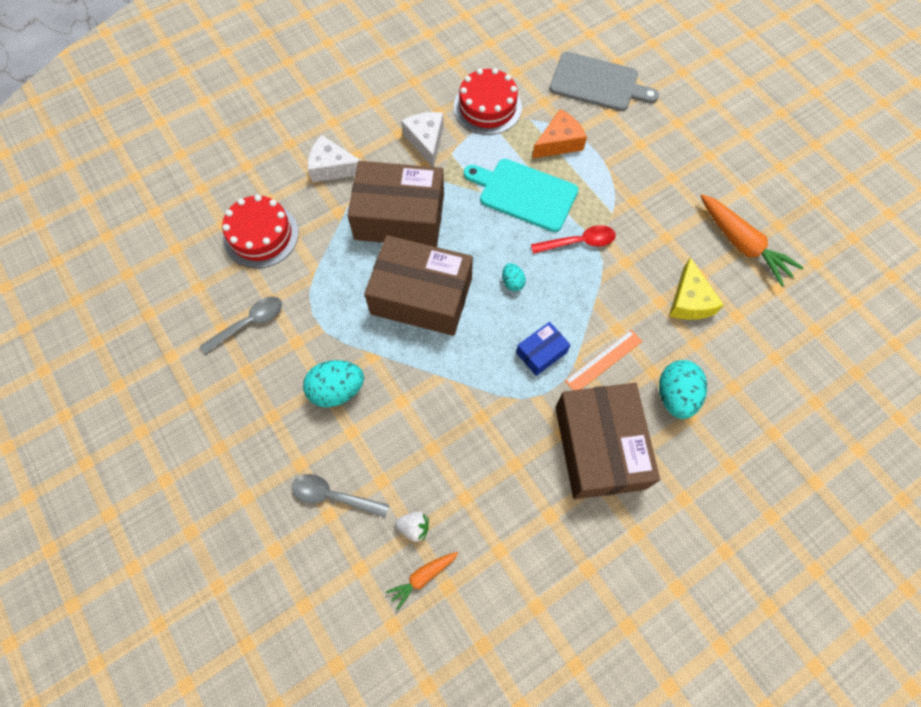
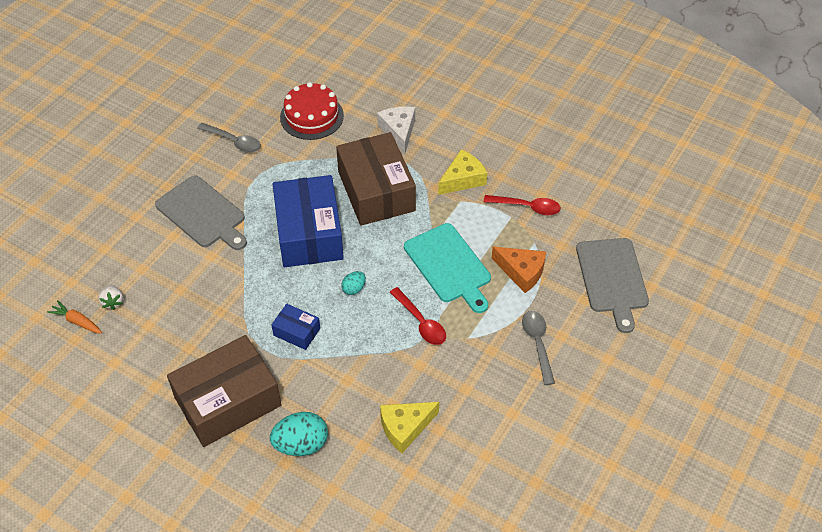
camera: 65 degrees right, 15 degrees down
grey spoon [292,474,389,518] -> grey spoon moved to [522,311,555,385]
turquoise egg [303,360,364,407] -> grey cutting board [155,175,247,250]
brown box [364,235,473,336] -> blue box [273,175,344,267]
white cheese [401,112,444,167] -> yellow cheese [438,149,487,195]
red cake [454,68,522,135] -> red spoon [484,195,561,215]
turquoise cutting board [464,159,578,232] -> turquoise cutting board turned 150 degrees clockwise [404,223,491,313]
orange ruler [565,330,642,390] -> none
orange carrot [701,194,804,286] -> none

